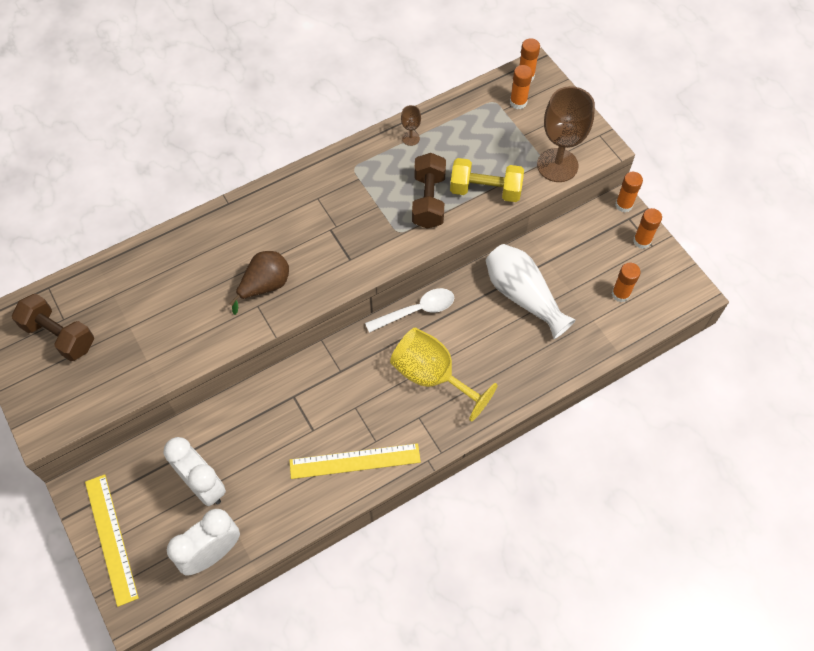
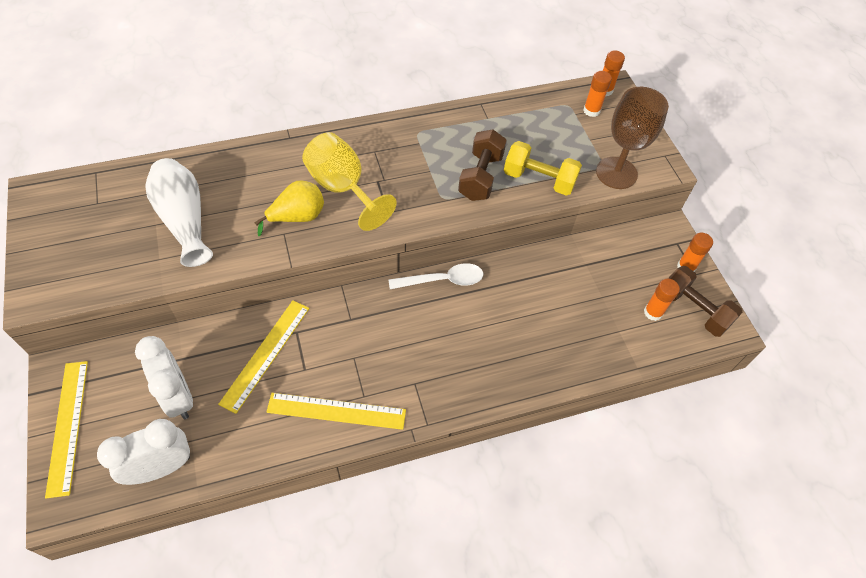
camera: 10 degrees right, 5 degrees down
brown dumbbell [12,294,94,361] -> brown dumbbell moved to [668,266,743,337]
brown pear [229,251,289,315] -> yellow pear [255,180,324,236]
yellow goblet [390,327,498,421] -> yellow goblet moved to [302,132,397,231]
brown goblet [401,105,421,146] -> none
white vase [486,244,576,339] -> white vase moved to [145,158,213,267]
orange glue stick [615,172,643,213] -> none
none -> yellow ruler [218,300,309,414]

